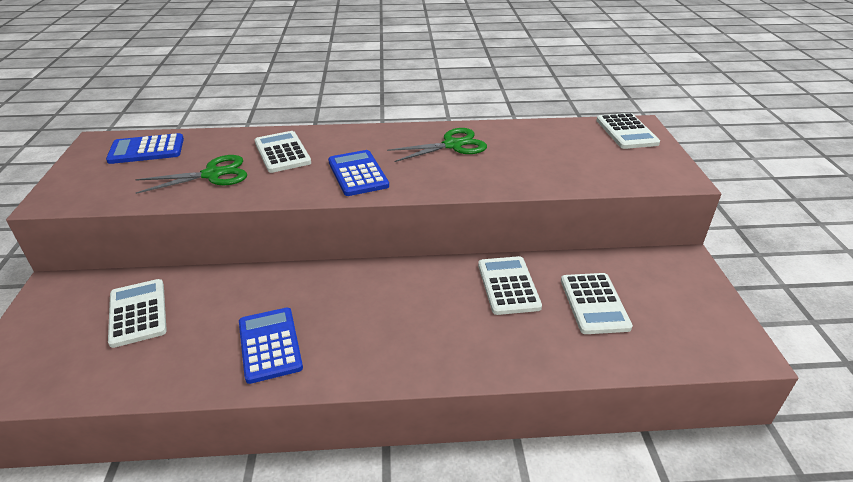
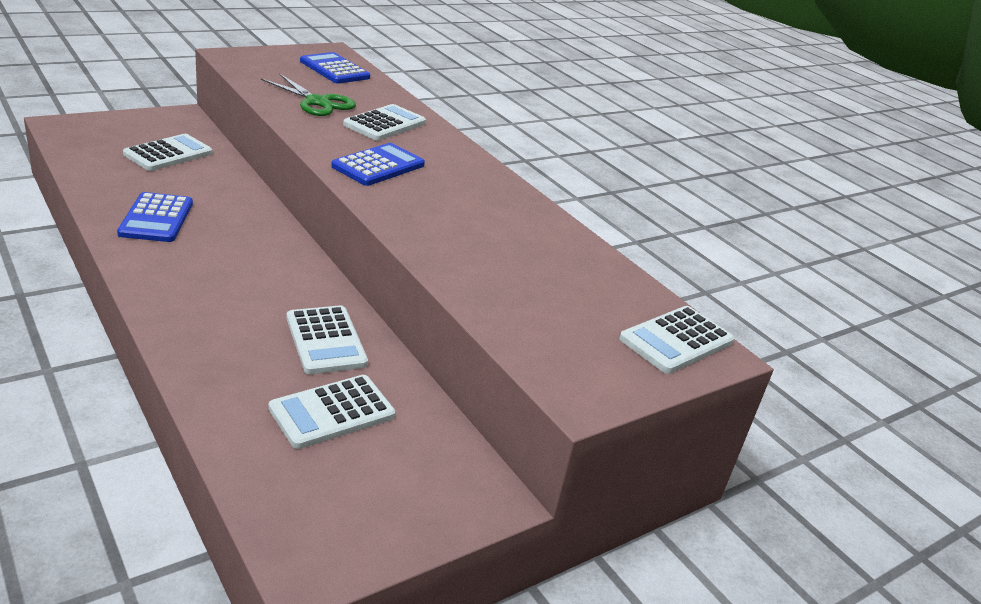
camera: 55 degrees right, 5 degrees down
blue calculator [239,308,303,384] -> blue calculator turned 135 degrees clockwise [117,192,193,242]
green scissors [387,128,487,162] -> none
white calculator [478,256,542,315] -> white calculator turned 105 degrees clockwise [287,305,368,374]

